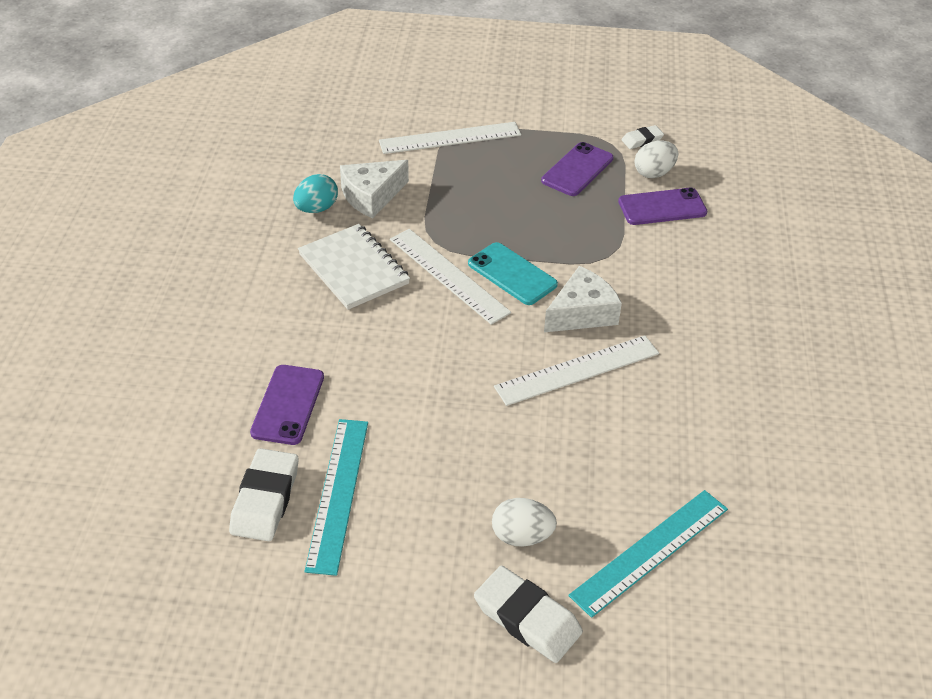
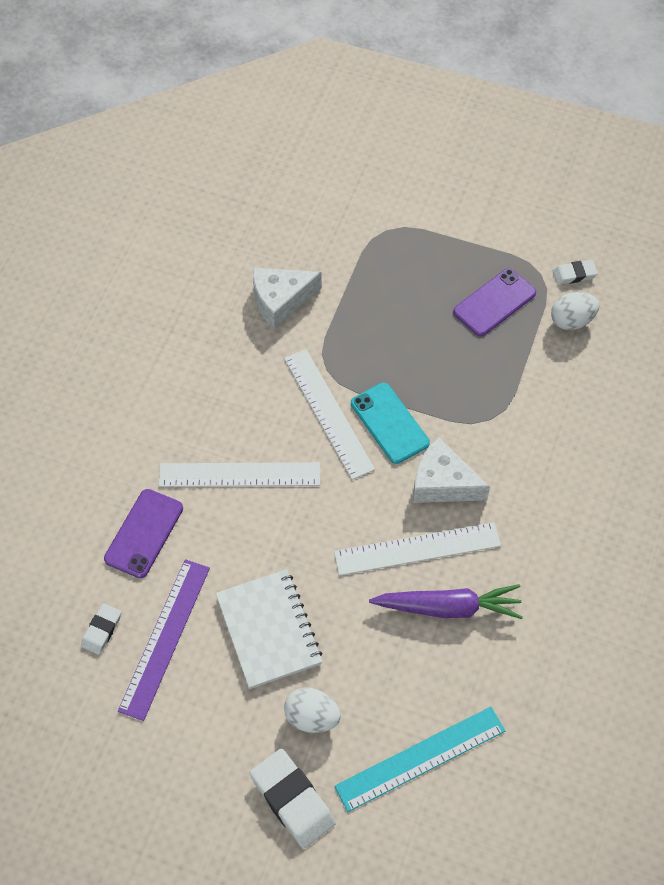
camera: 15 degrees right, 15 degrees up
white eraser [229,448,298,541] -> white eraser [81,604,121,655], size x0.56
turquoise egg [293,174,338,213] -> none
white notebook [298,224,410,310] -> white notebook moved to [216,569,322,689]
turquoise ruler [305,419,368,576] -> purple ruler [118,559,210,721]
white ruler [379,122,521,154] -> white ruler moved to [159,462,320,487]
white cheese [544,266,622,332] -> white cheese turned 135 degrees counterclockwise [413,437,490,503]
purple phone [618,187,707,225] -> none
none -> purple carrot [369,584,523,619]

